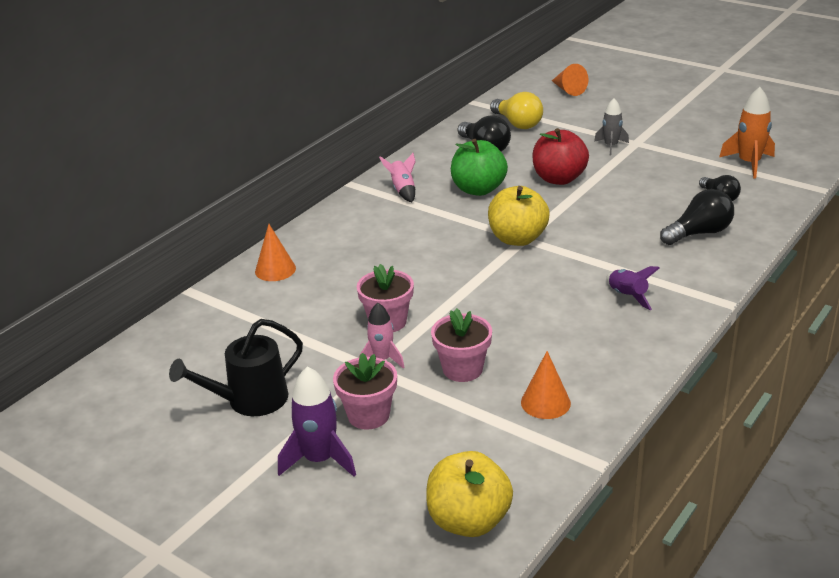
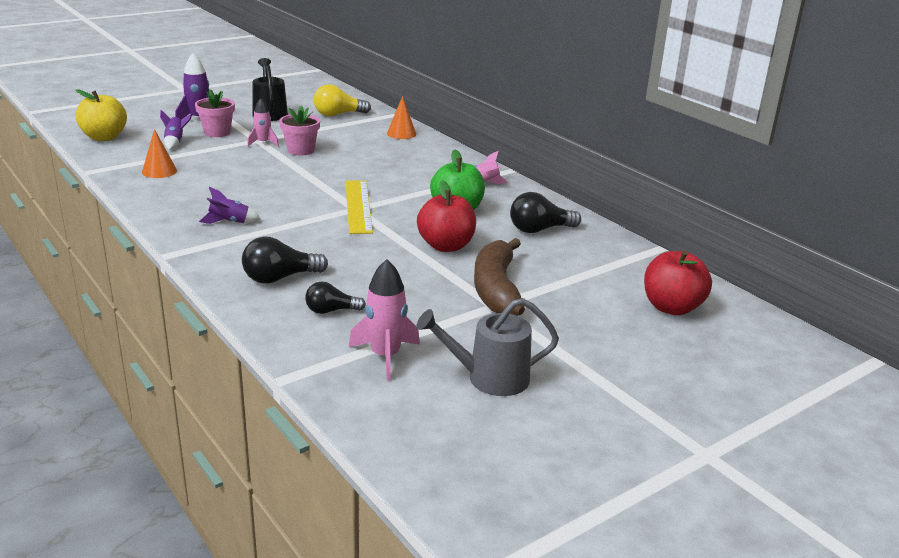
camera: 105 degrees right, 5 degrees down
pink flower pot [431,308,492,382] -> none
yellow apple [488,186,550,246] -> yellow ruler [345,180,373,234]
yellow light bulb [490,92,543,129] -> yellow light bulb moved to [314,84,371,116]
orange cone [552,64,588,96] -> red apple [644,250,712,315]
grey rocket [594,98,629,155] -> brown banana [474,238,525,316]
black light bulb [660,189,734,245] -> black light bulb turned 75 degrees clockwise [242,237,328,284]
orange rocket [719,87,775,179] -> pink rocket [349,259,420,380]
none -> purple rocket [160,110,192,150]
none -> grey watering can [416,298,559,396]

